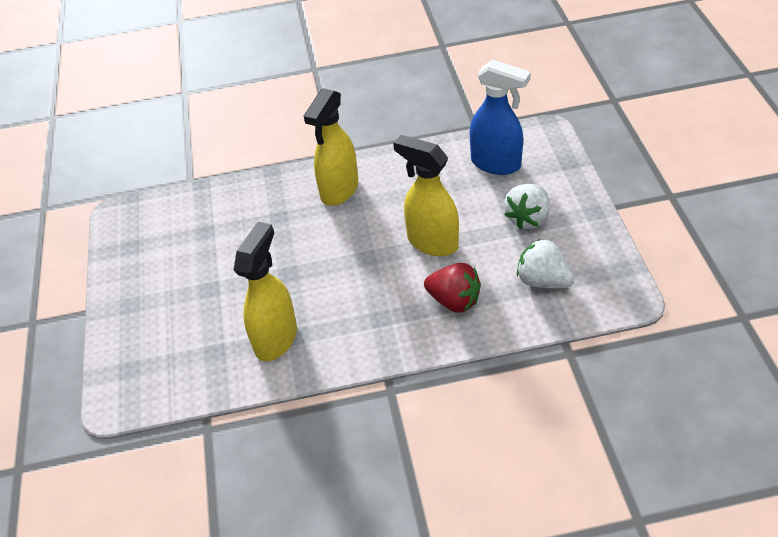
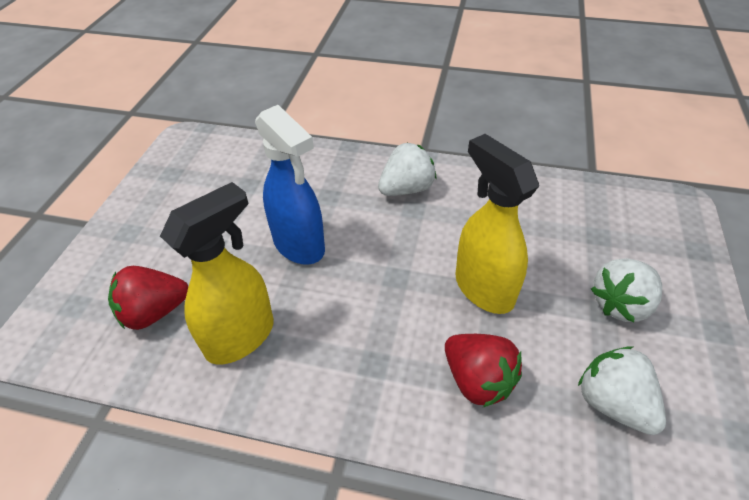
camera: 20 degrees right, 0 degrees up
yellow spray bottle [304,88,358,206] -> white strawberry [378,143,436,196]
blue spray bottle [470,60,531,175] -> blue spray bottle moved to [255,105,325,265]
none -> red strawberry [108,266,188,330]

